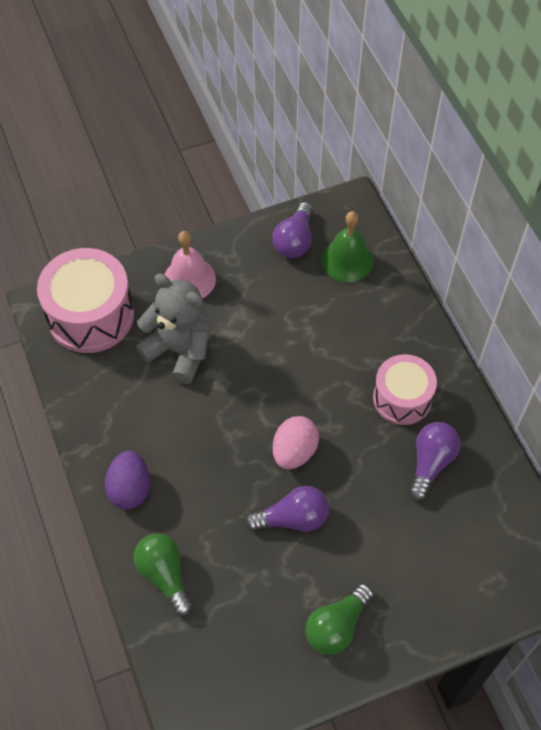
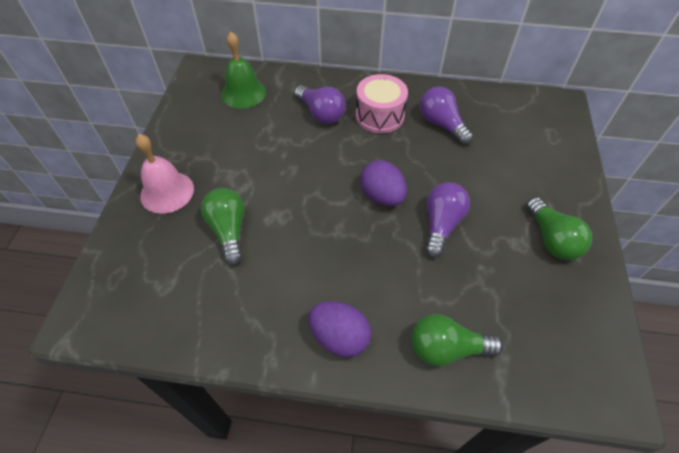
camera: 60 degrees left, 5 degrees down
pink drum [37,248,134,353] -> none
grey teddy bear [136,274,211,384] -> green light bulb [201,188,245,265]
purple light bulb [272,202,313,258] -> purple light bulb moved to [294,85,346,124]
pink egg [273,416,319,469] -> purple egg [360,160,407,206]

